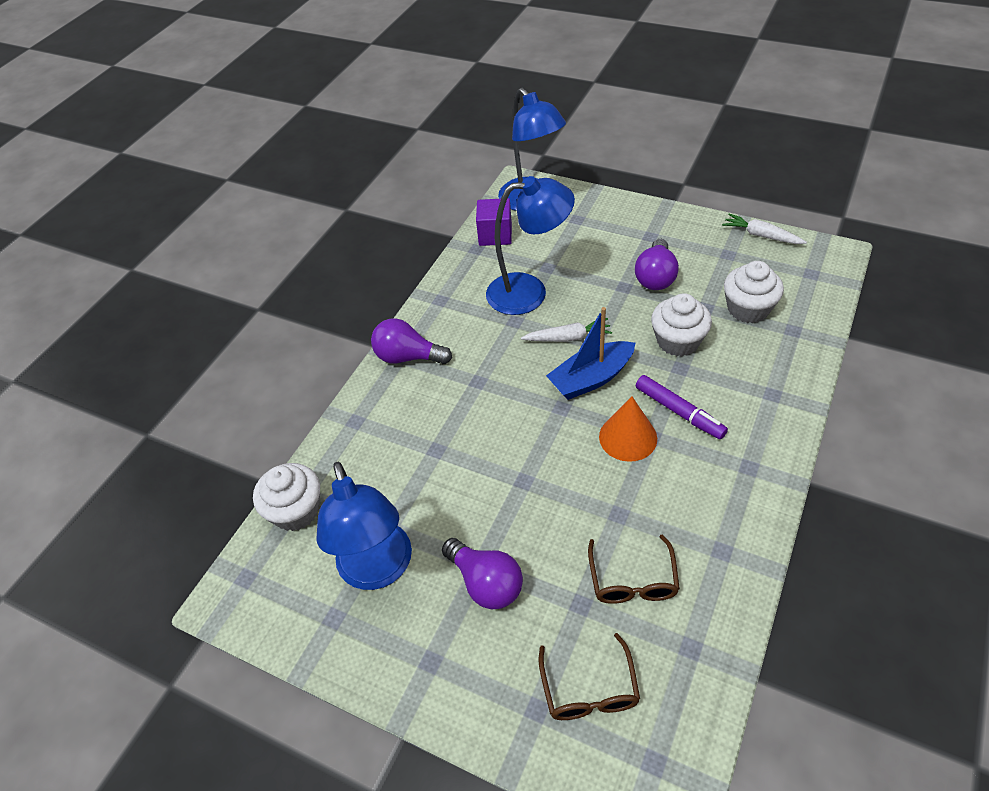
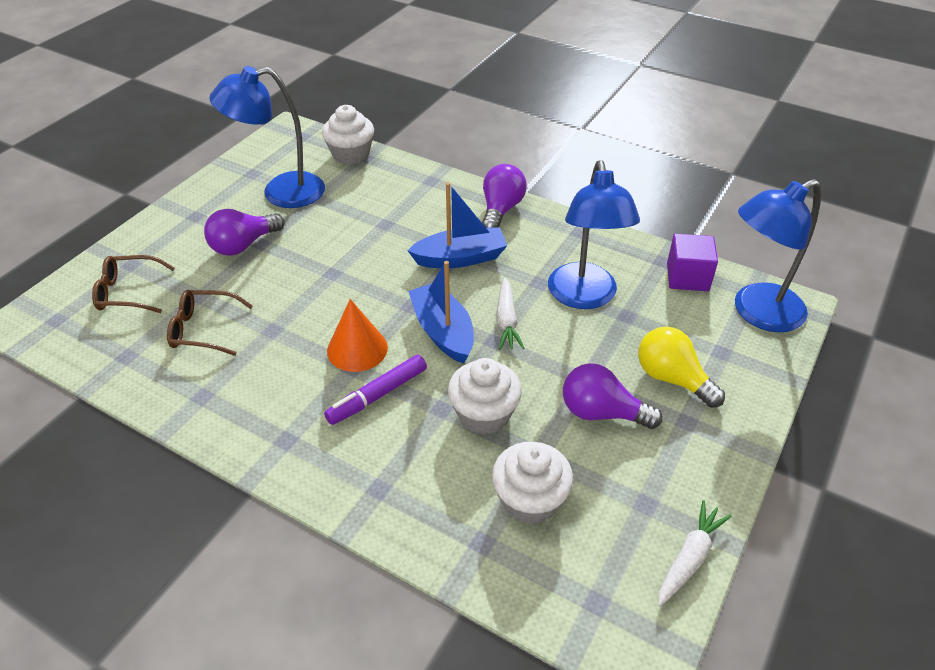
camera: 90 degrees right, 5 degrees down
none -> blue boat [407,182,507,268]
none -> yellow light bulb [638,326,725,408]

